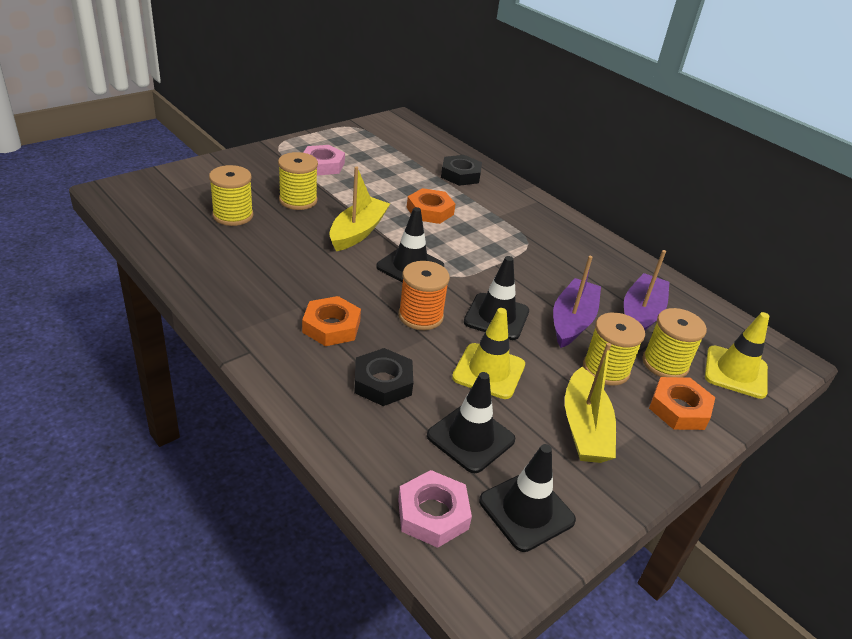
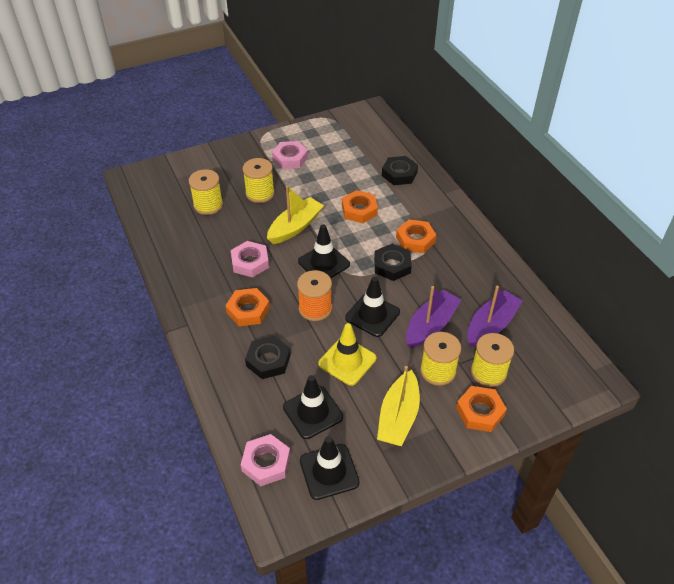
camera: 20 degrees right, 10 degrees up
yellow traffic cone [705,312,769,399] -> none
none -> pink nut [231,241,269,278]
none -> black nut [374,244,412,281]
none -> orange nut [396,219,437,253]

